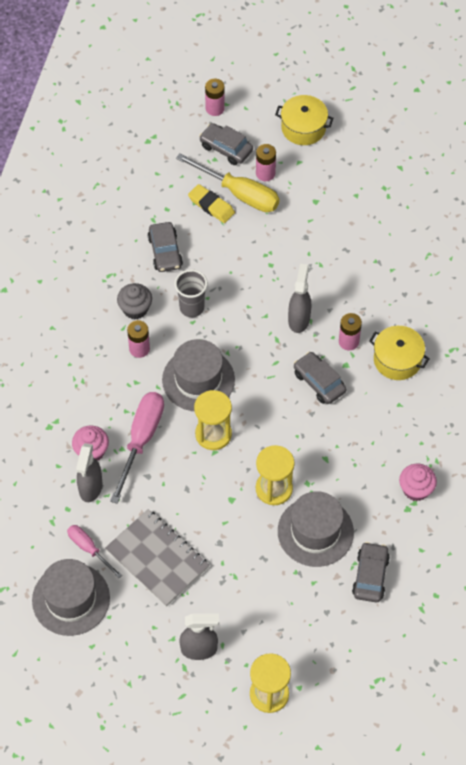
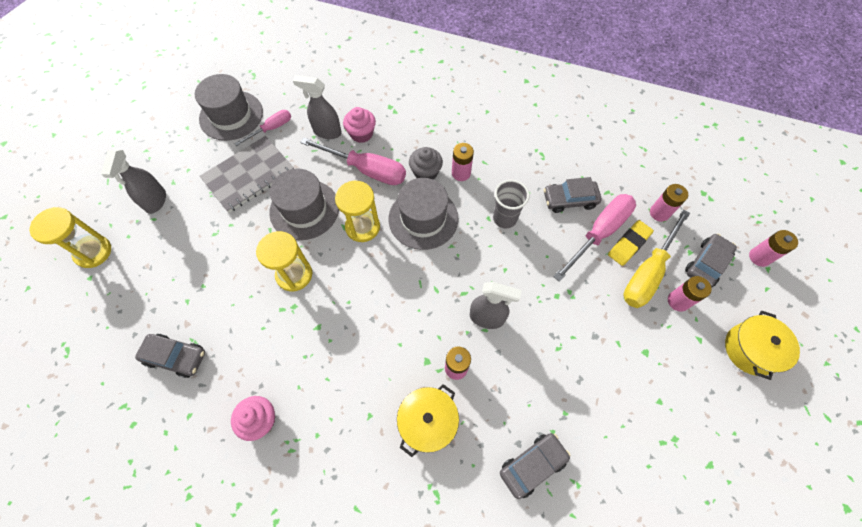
camera: 95 degrees right, 5 degrees up
grey cupcake [117,283,152,319] -> grey cupcake moved to [409,147,443,179]
grey hat [278,491,354,567] -> grey hat moved to [269,169,339,240]
grey car [294,352,346,404] -> grey car moved to [500,433,571,499]
none -> pink screwdriver [553,194,636,282]
none -> pink battery [650,184,688,222]

